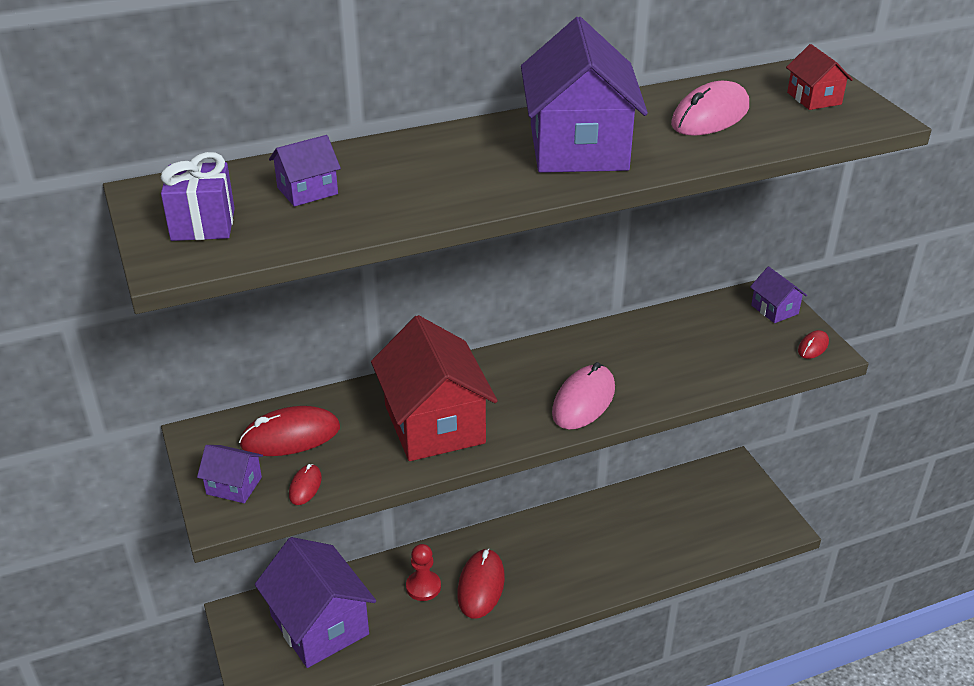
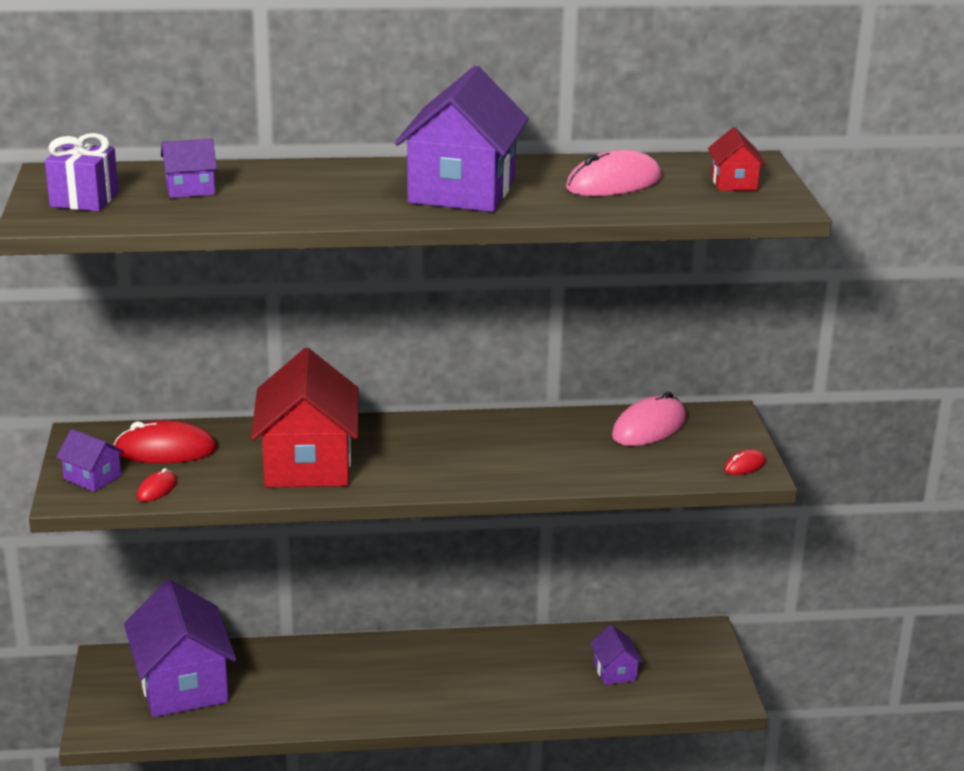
camera: 15 degrees right, 10 degrees down
red pawn [406,544,441,601] -> none
red mouse [457,548,505,619] -> none
pink mouse [552,362,615,430] -> pink mouse moved to [612,392,687,446]
purple house [750,266,807,323] -> purple house moved to [590,625,643,685]

